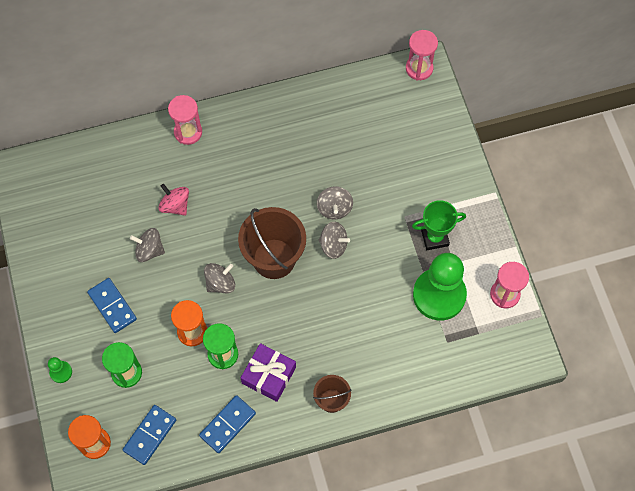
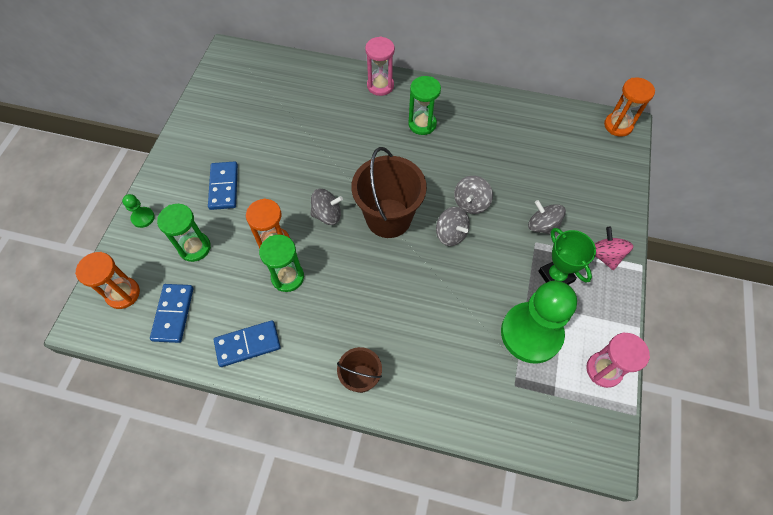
camera: 30 degrees right, 5 degrees down
blue domino [123,405,176,465] -> blue domino turned 60 degrees counterclockwise [150,284,193,343]
grey spinning top [130,228,165,262] -> grey spinning top moved to [528,200,566,236]
pink spinning top [158,184,189,215] -> pink spinning top moved to [595,227,633,270]
purple gift [241,343,296,402] -> none
pink hourglass [406,30,438,81] -> orange hourglass [604,77,655,137]
green trophy [412,200,466,250] -> green trophy turned 45 degrees clockwise [538,228,596,285]
none -> green hourglass [408,76,441,135]

